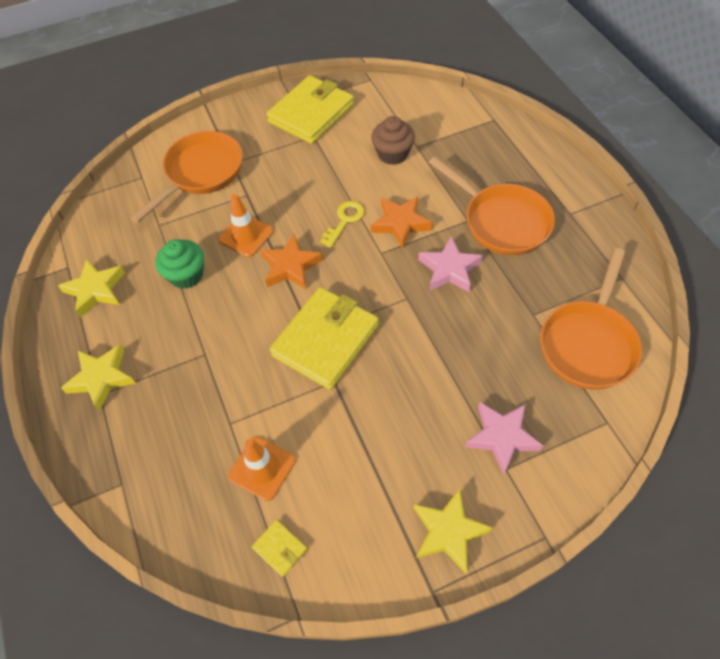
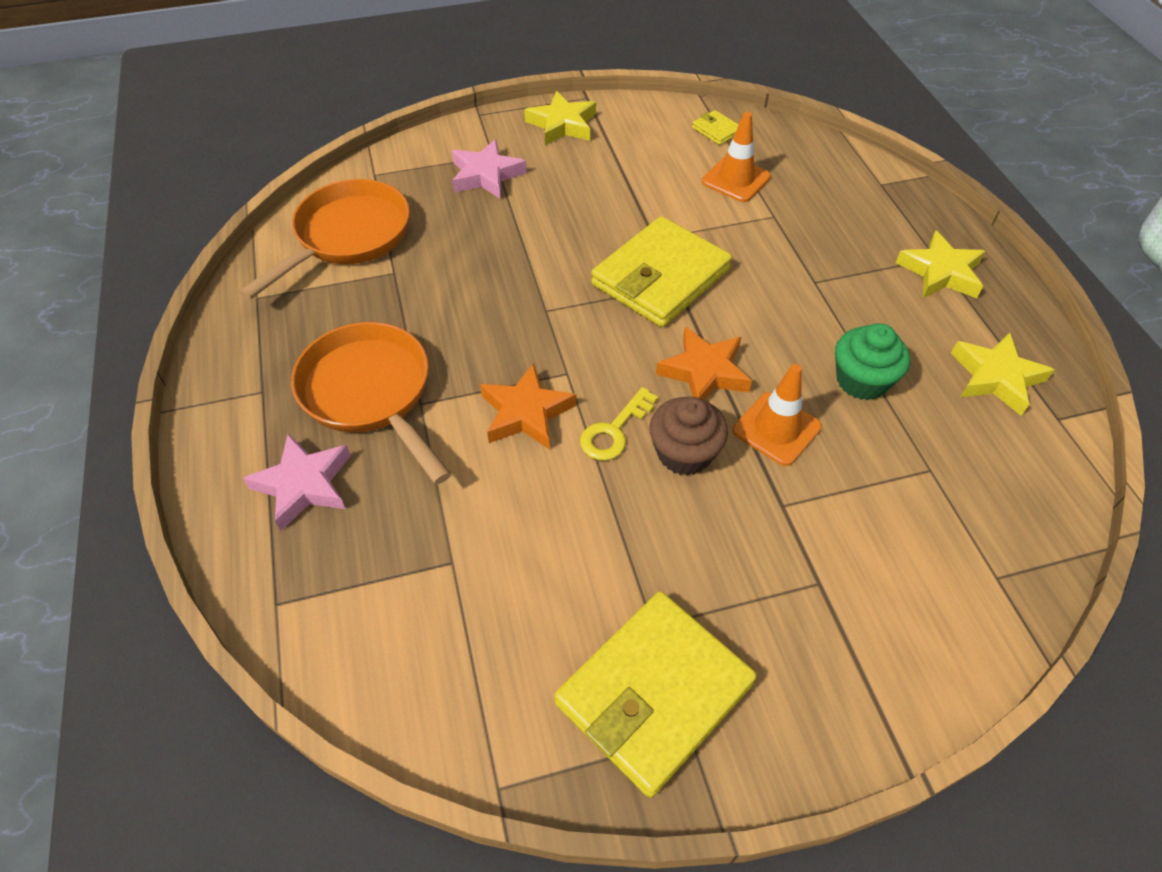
camera: 175 degrees left, 5 degrees down
orange pan [130,131,243,223] -> none
brown cupcake [371,116,415,165] -> brown cupcake moved to [649,397,728,476]
pink star [418,237,483,293] -> pink star moved to [243,434,351,531]

